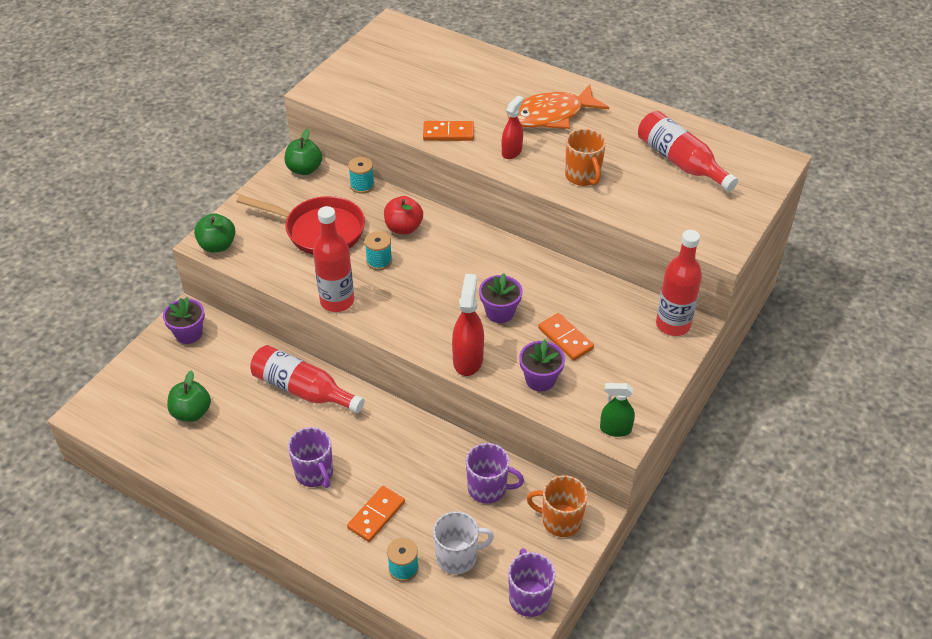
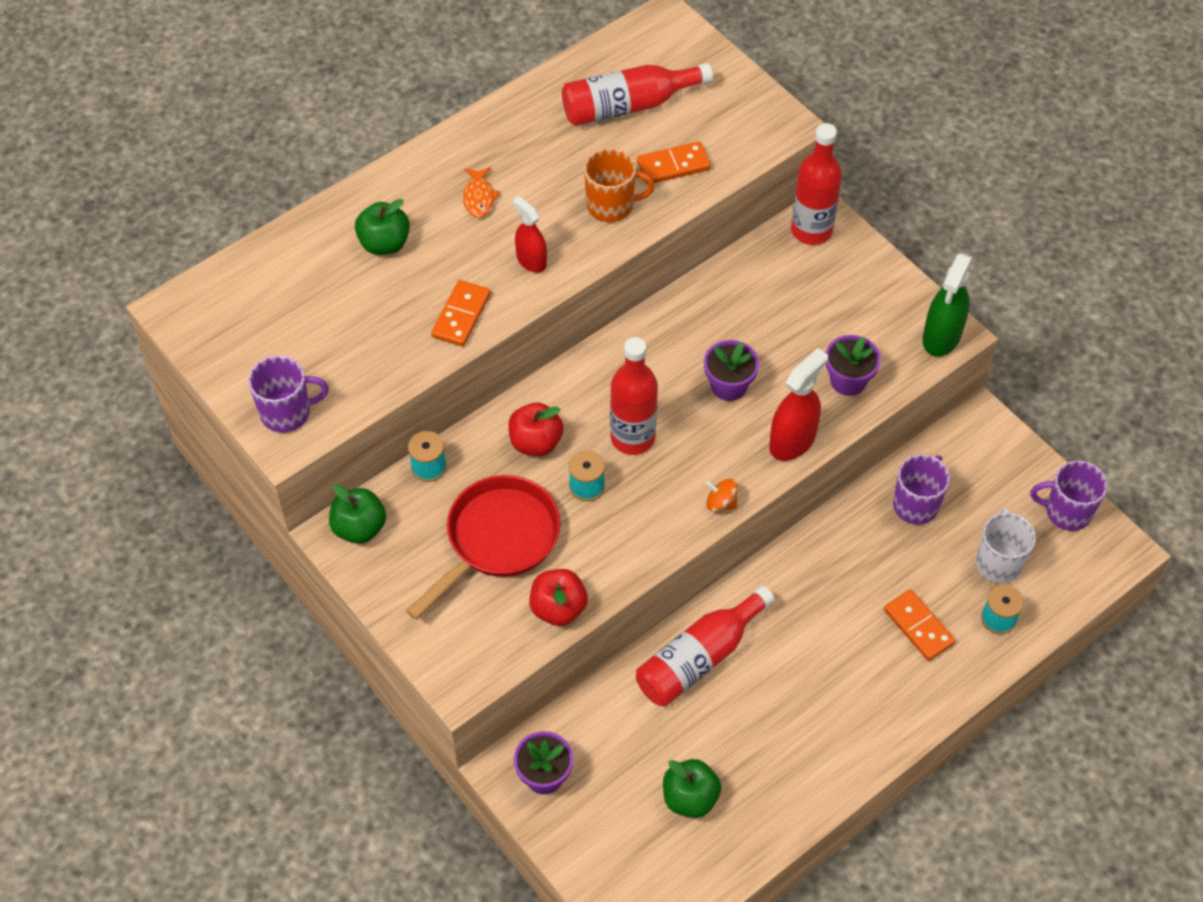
camera: 70 degrees left, 10 degrees up
green apple [194,213,235,252] -> green apple moved to [355,199,410,255]
purple mug [288,427,333,488] -> purple mug moved to [248,355,329,433]
red bottle [313,206,354,312] -> red bottle moved to [610,337,658,455]
red spray bottle [452,274,484,376] -> red spray bottle turned 105 degrees clockwise [769,348,828,461]
orange fish [507,84,609,129] -> orange fish [463,167,500,218], size x0.47
orange mug [527,475,588,537] -> none
orange domino [538,313,594,361] -> orange domino moved to [637,141,711,184]
green spray bottle [600,383,635,437] -> green spray bottle [923,253,973,357], size x1.53
none -> red apple [529,569,588,626]
none -> orange spinning top [706,479,738,512]

